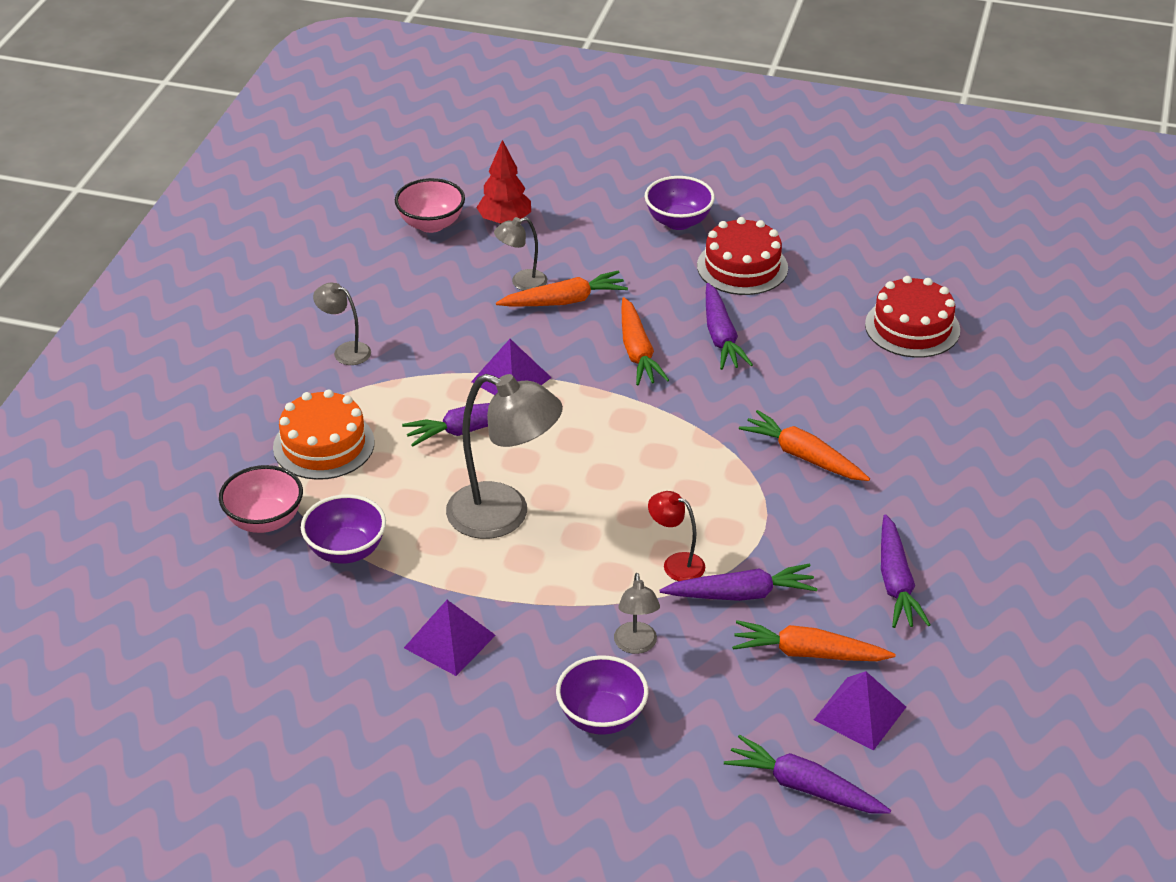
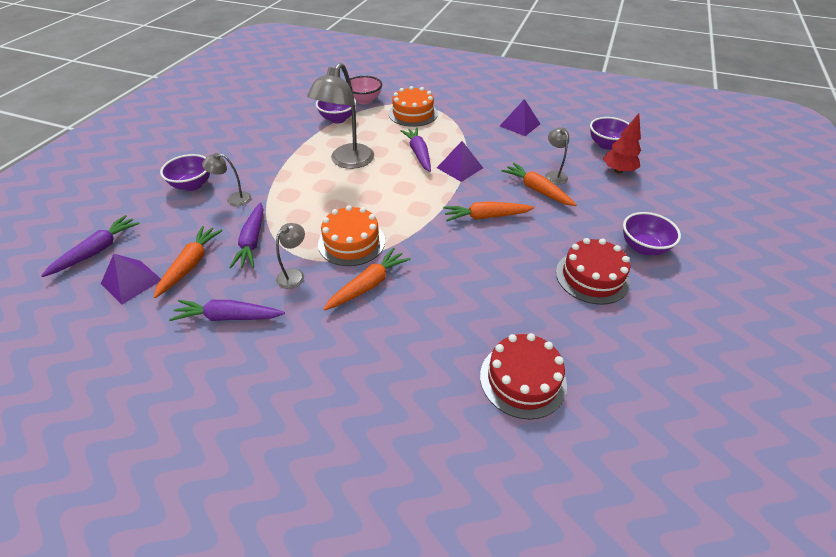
camera: 95 degrees right, 5 degrees up
grey lamp [313,283,371,365] -> grey lamp moved to [276,223,305,289]
pink bowl [395,178,465,233] -> purple bowl [590,117,630,150]
purple pyramid [404,600,496,676] -> purple pyramid moved to [500,99,540,136]
orange carrot [496,271,628,307] -> orange carrot turned 150 degrees clockwise [501,163,577,206]
red lamp [648,491,705,581] -> none
purple carrot [706,283,753,370] -> none
none -> orange cake [318,205,385,266]

